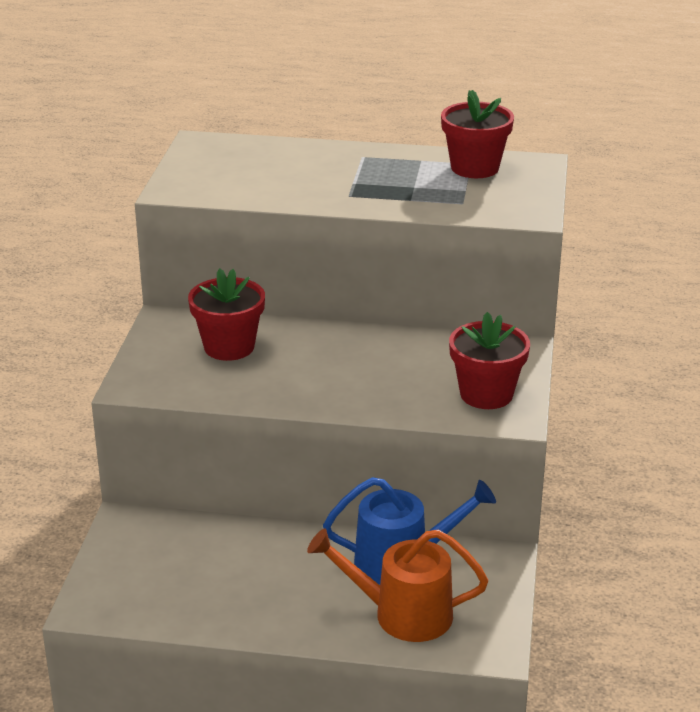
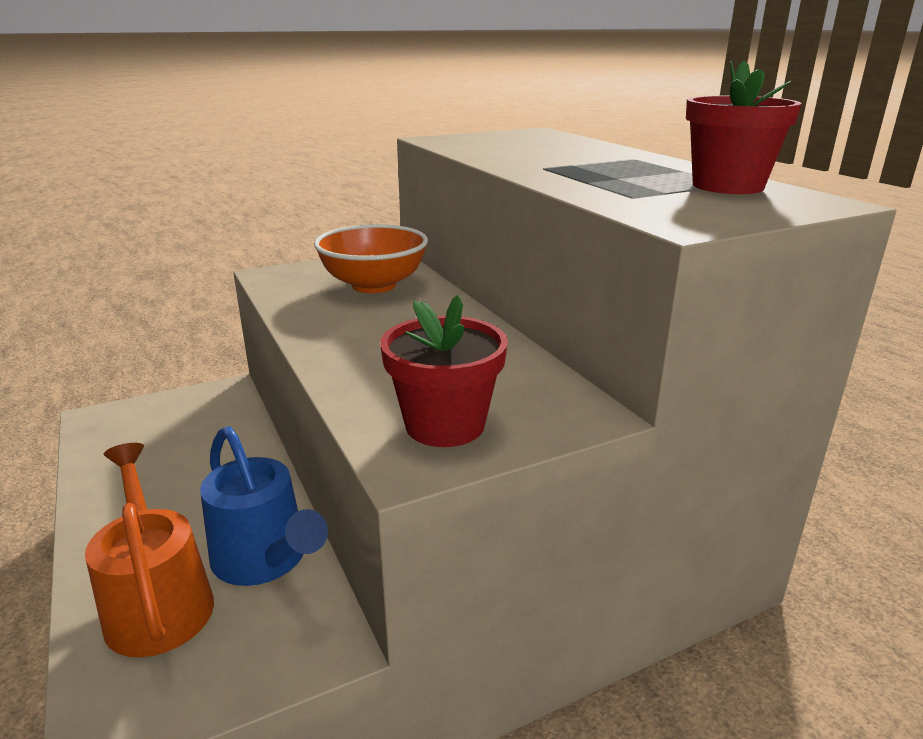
camera: 55 degrees right, 5 degrees down
red flower pot [188,268,265,361] -> orange bowl [314,224,428,293]

